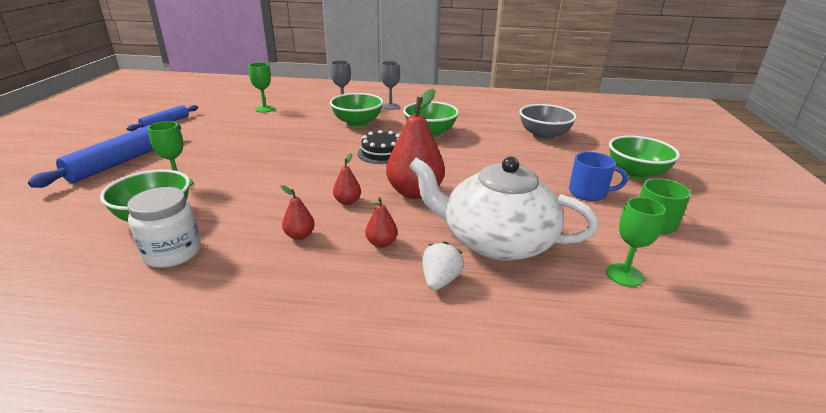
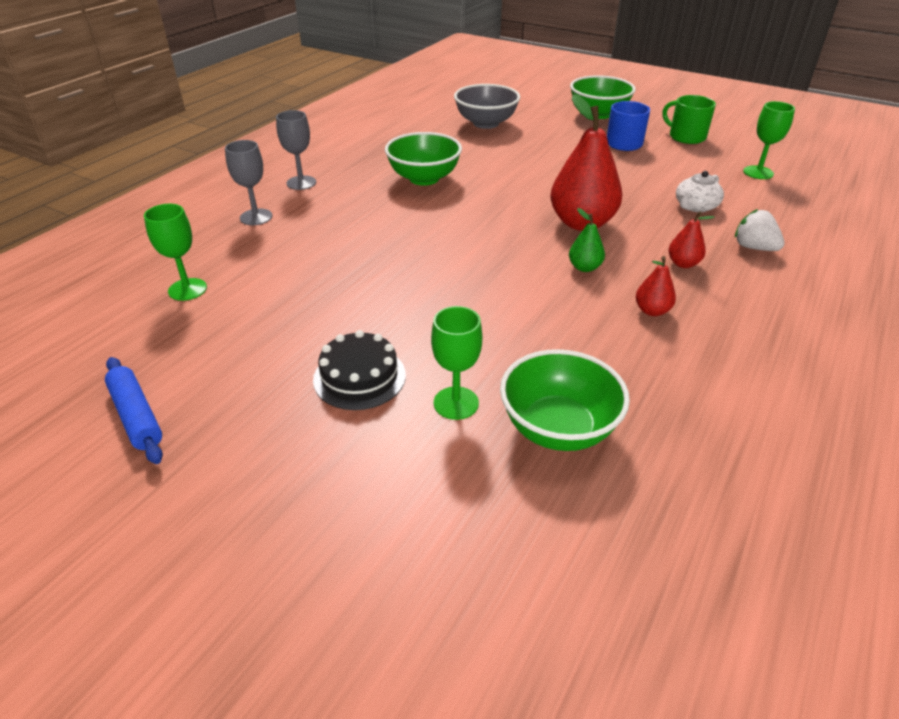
camera: 65 degrees left, 10 degrees up
blue rolling pin [28,124,181,188] -> none
white jar [127,187,201,268] -> none
green bowl [330,93,383,127] -> none
red pear [333,153,361,205] -> green pear [569,208,605,272]
black cake [357,130,400,164] -> black cake moved to [313,330,406,410]
white teapot [409,157,599,261] -> white teapot [676,171,724,212], size x0.42

